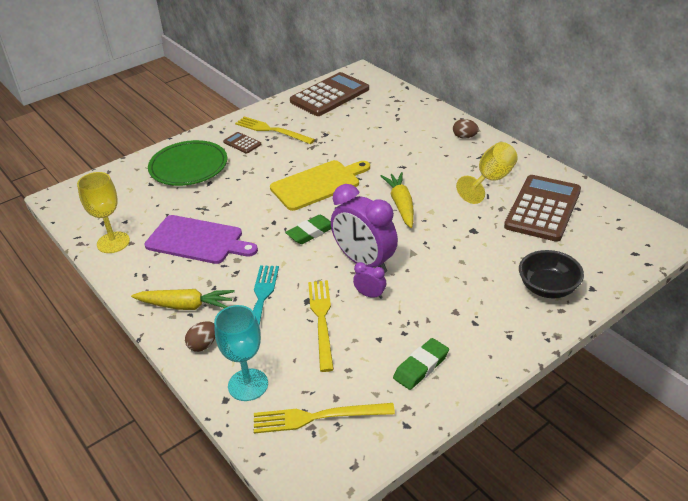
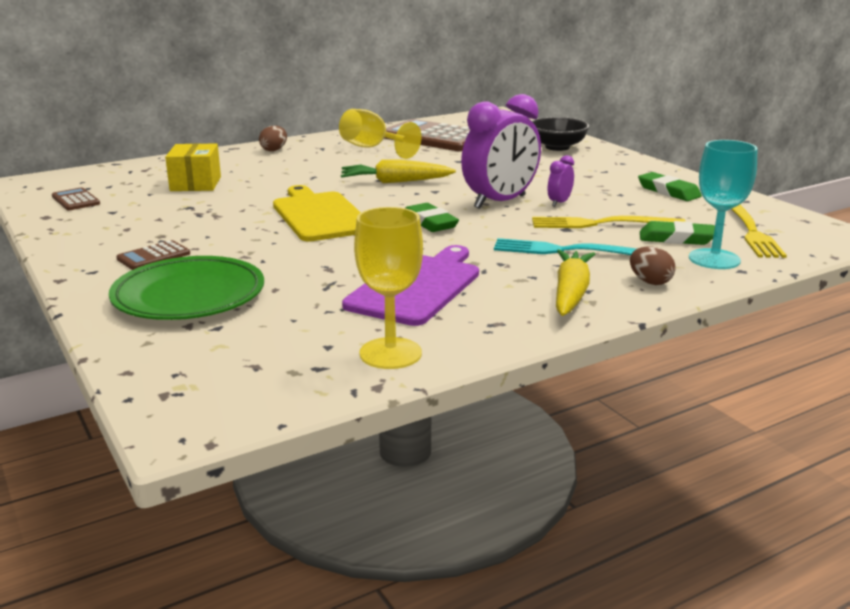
camera: 85 degrees left, 15 degrees down
yellow fork [235,116,315,144] -> none
brown calculator [290,72,369,116] -> brown calculator [52,187,100,210], size x0.45
none -> yellow box [165,143,221,191]
none -> green eraser [640,221,715,245]

